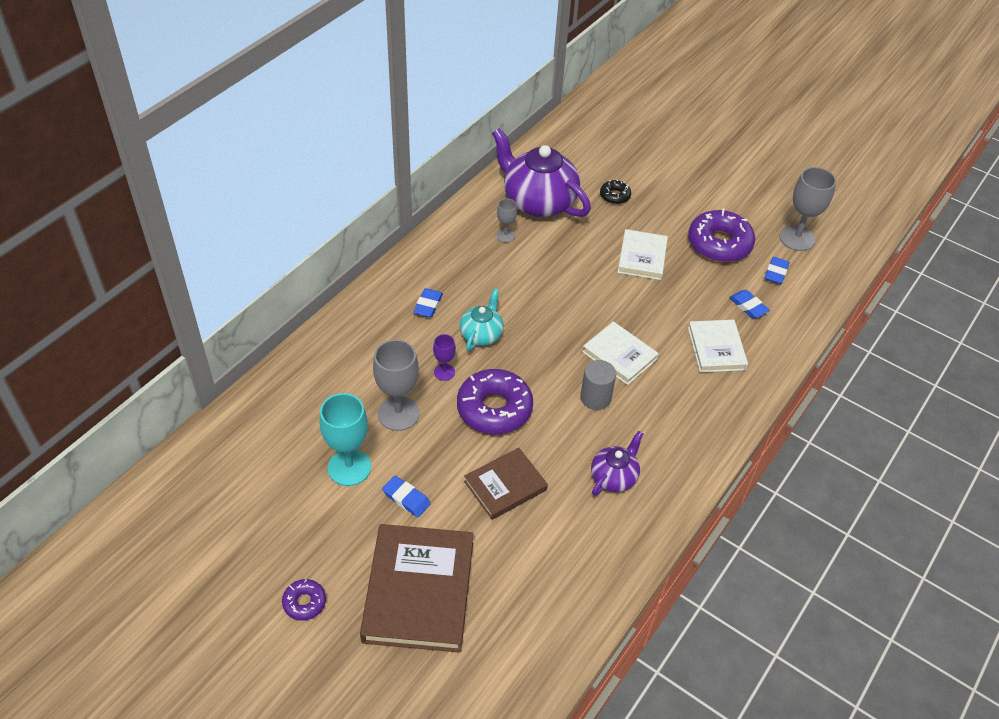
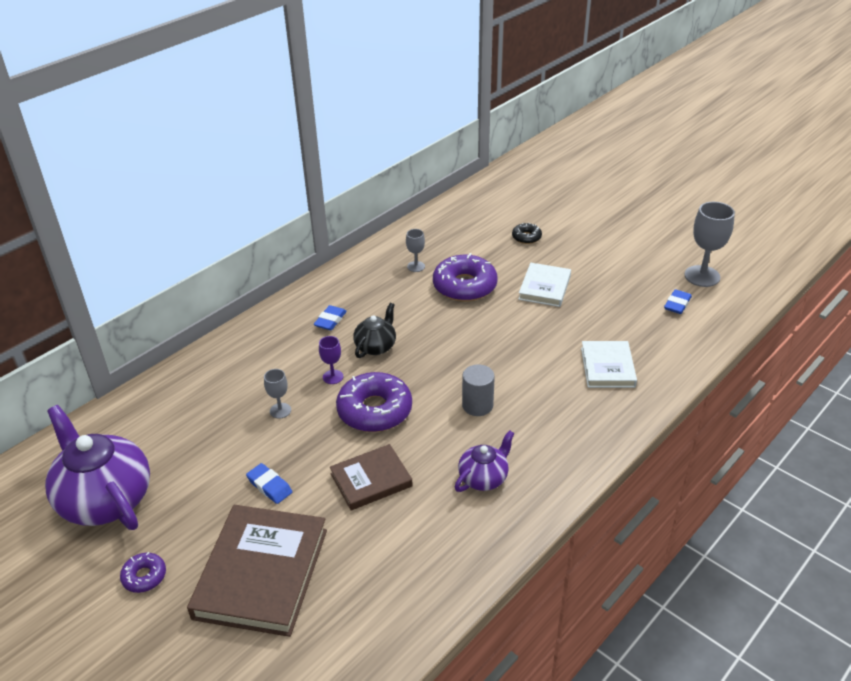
camera: 10 degrees right, 10 degrees down
turquoise goblet [319,393,371,486] -> none
grey goblet [373,339,419,431] -> grey goblet [264,369,291,419], size x0.53
turquoise teapot [460,289,504,351] -> black teapot [353,303,396,358]
purple teapot [492,128,591,217] -> purple teapot moved to [45,405,150,530]
white book [582,321,659,385] -> none
purple donut [688,208,755,262] -> purple donut moved to [433,253,498,302]
blue eraser [729,290,770,319] -> none

